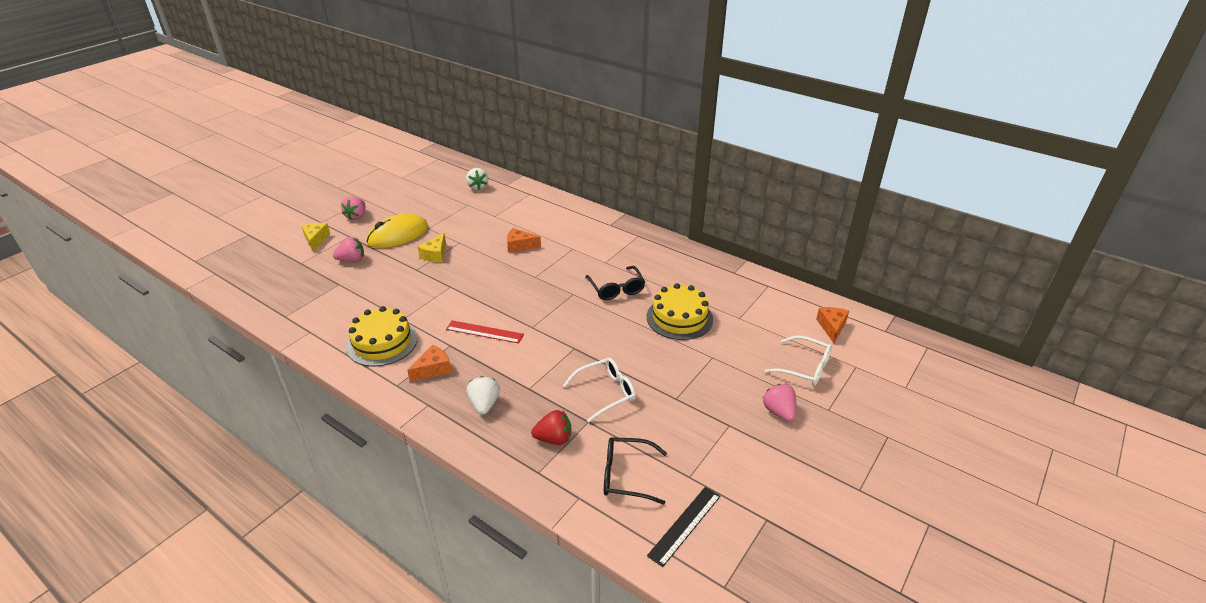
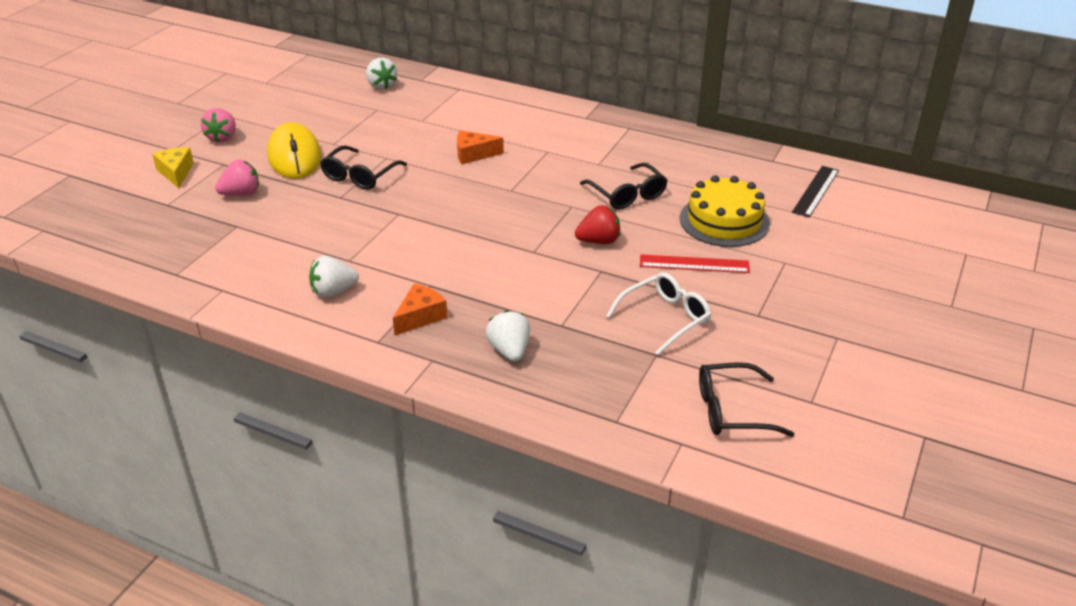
camera: 10 degrees left, 0 degrees up
yellow cake [346,306,418,367] -> white strawberry [309,256,359,298]
yellow mouse [367,214,428,248] -> yellow mouse turned 60 degrees counterclockwise [267,122,321,179]
yellow cheese [418,233,446,262] -> black glasses [320,146,407,190]
red ruler [446,320,524,344] -> red ruler moved to [640,254,750,273]
red strawberry [531,410,571,445] -> red strawberry moved to [575,205,620,244]
black ruler [647,487,720,567] -> black ruler moved to [792,166,839,218]
pink strawberry [762,384,796,422] -> none
white glasses [764,335,832,386] -> none
orange cheese [816,307,849,343] -> none

